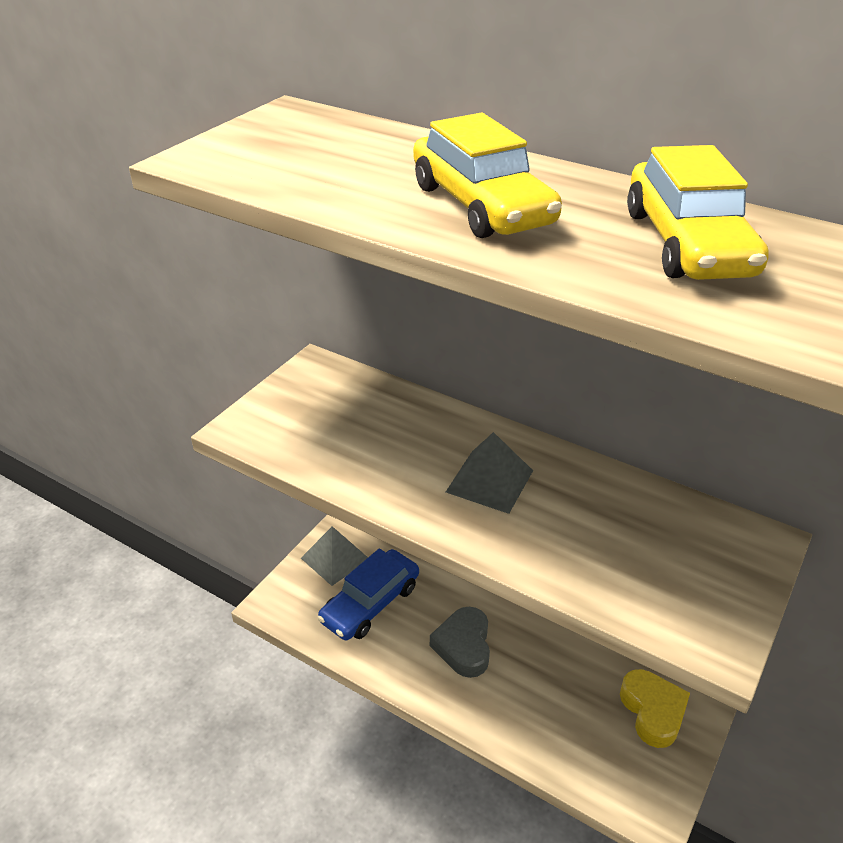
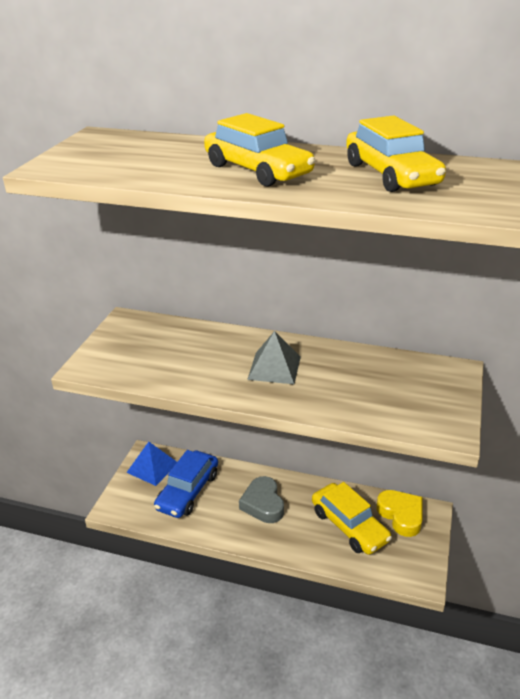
camera: 15 degrees left, 5 degrees down
grey pyramid [301,526,368,586] -> blue pyramid [126,442,177,486]
none -> yellow car [312,482,392,555]

